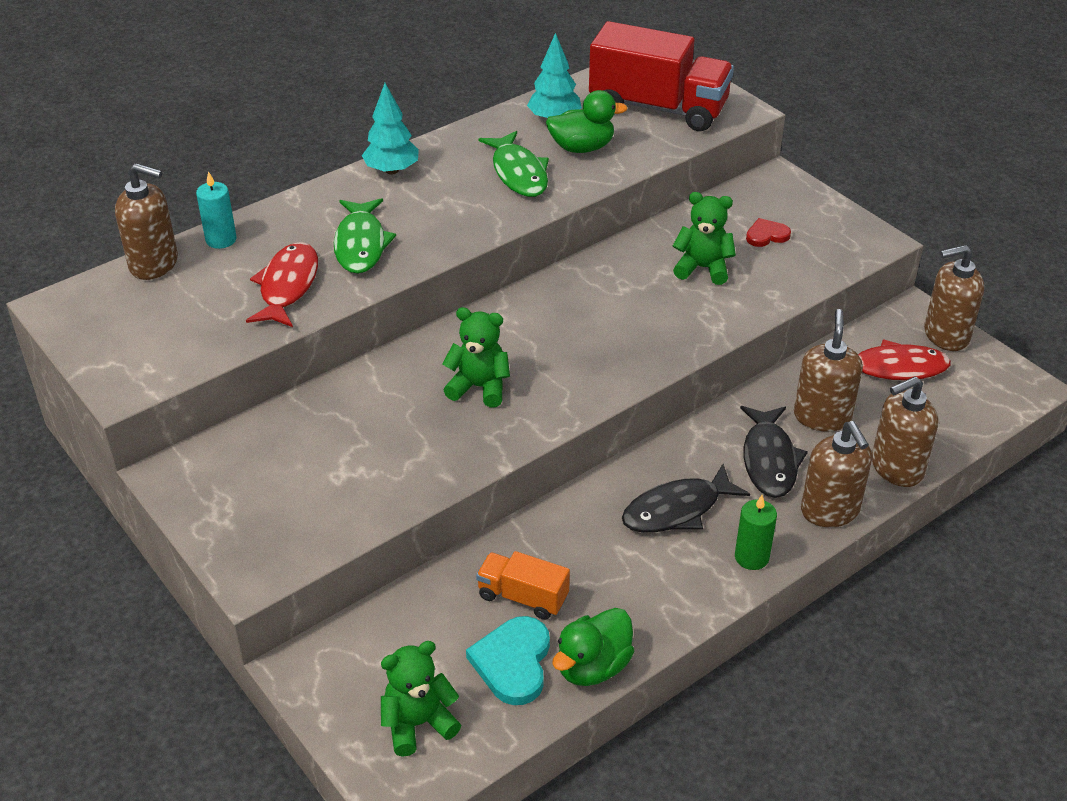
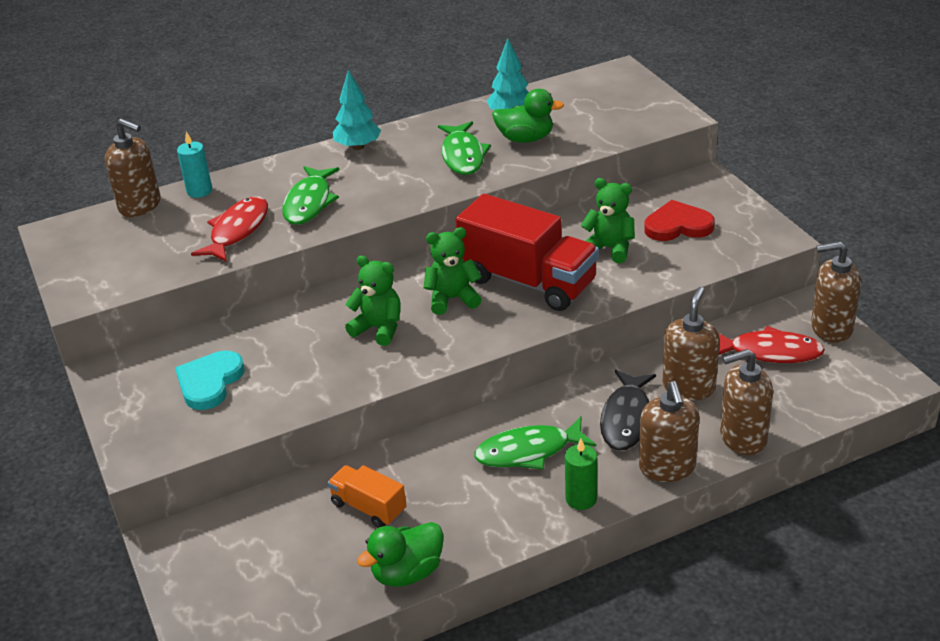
camera: 15 degrees right, 5 degrees down
green teddy bear [381,641,461,757] -> green teddy bear moved to [424,227,482,315]
turquoise heart [466,616,550,705] -> turquoise heart moved to [175,351,245,410]
red truck [589,21,734,131] -> red truck moved to [456,194,599,311]
black fish [622,464,750,533] -> green fish [474,417,596,470]
red heart [746,218,791,247] -> red heart [644,200,715,241], size x1.68

